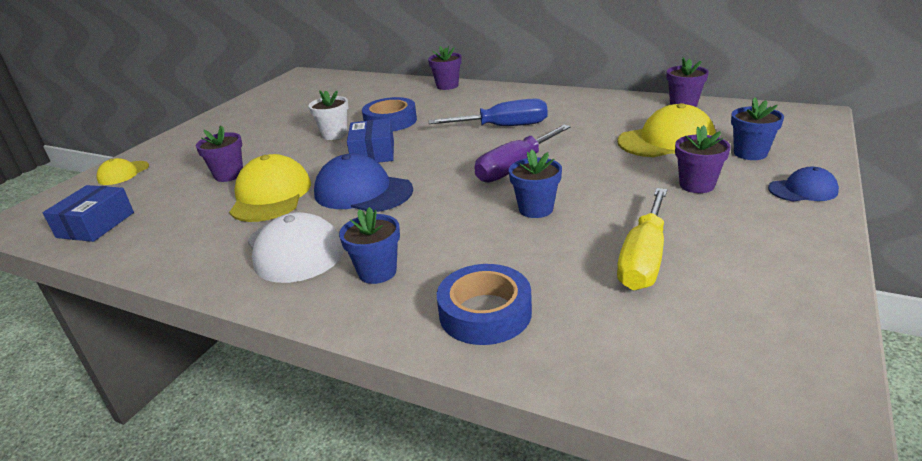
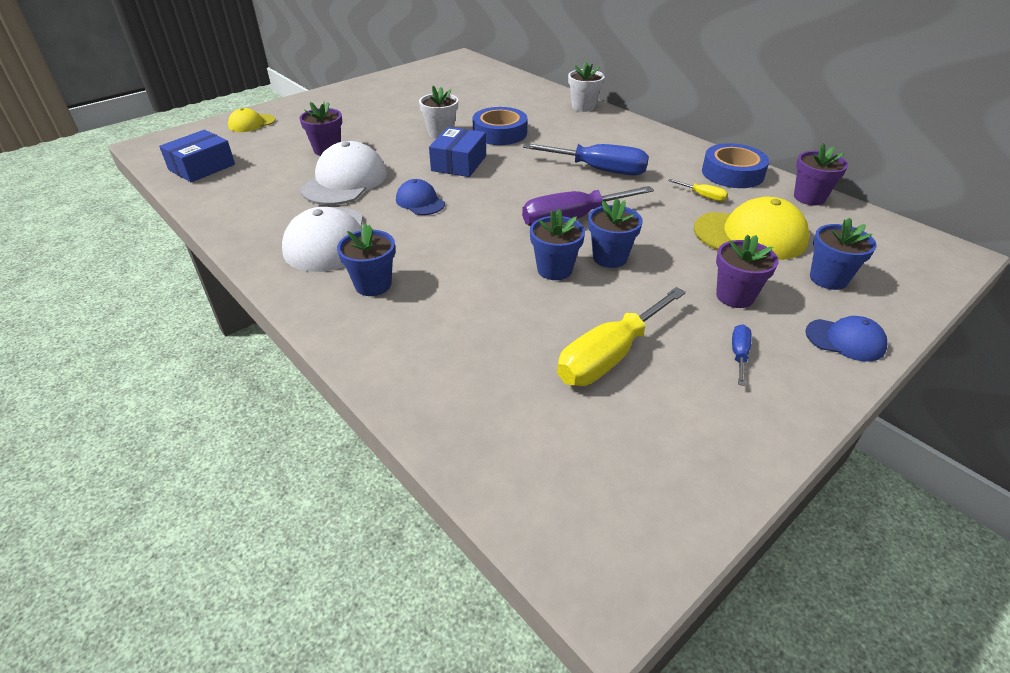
camera: 20 degrees right, 10 degrees up
yellow cap [229,154,311,222] -> white cap [301,141,387,205]
blue cap [314,153,413,212] -> blue cap [396,179,445,215], size x0.55
purple flower pot [428,46,462,90] -> white flower pot [568,62,605,112]
blue tape [437,264,532,345] -> blue tape moved to [702,143,769,188]
none -> blue flower pot [588,198,643,268]
none -> yellow screwdriver [668,179,728,202]
none -> blue screwdriver [732,324,752,386]

